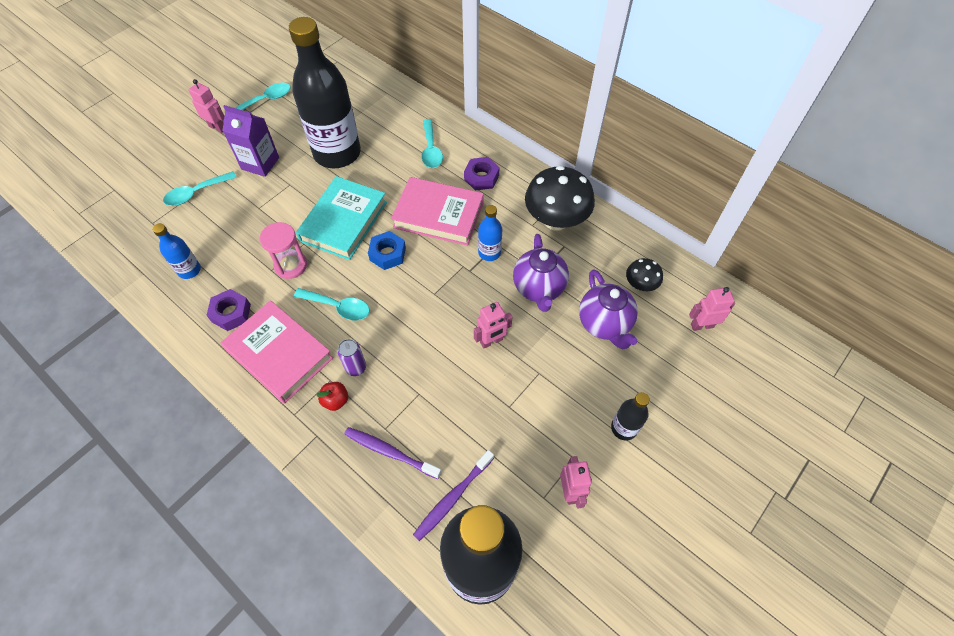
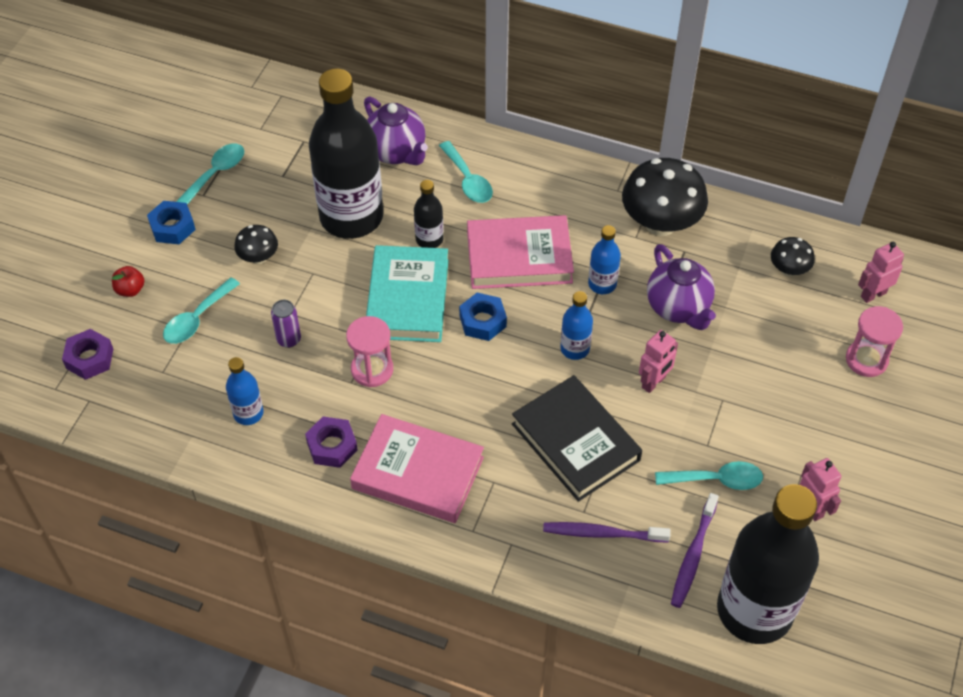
camera: 20 degrees left, 5 degrees down
pink robot [189,79,224,133] -> blue nut [147,201,196,244]
purple carton [223,105,279,177] -> black mushroom [234,225,278,264]
turquoise spoon [294,288,370,321] -> turquoise spoon moved to [655,461,763,490]
red apple [316,382,348,411] -> red apple moved to [112,266,144,297]
purple can [337,339,366,376] -> purple can moved to [271,300,301,348]
purple nut [464,157,500,191] -> purple nut moved to [62,329,113,380]
purple teapot [579,269,638,349] -> purple teapot moved to [364,96,428,165]
black bottle [611,392,650,441] -> black bottle moved to [414,180,444,248]
none -> black book [512,375,642,502]
none -> blue bottle [560,291,593,360]
none -> pink hourglass [846,306,903,377]

